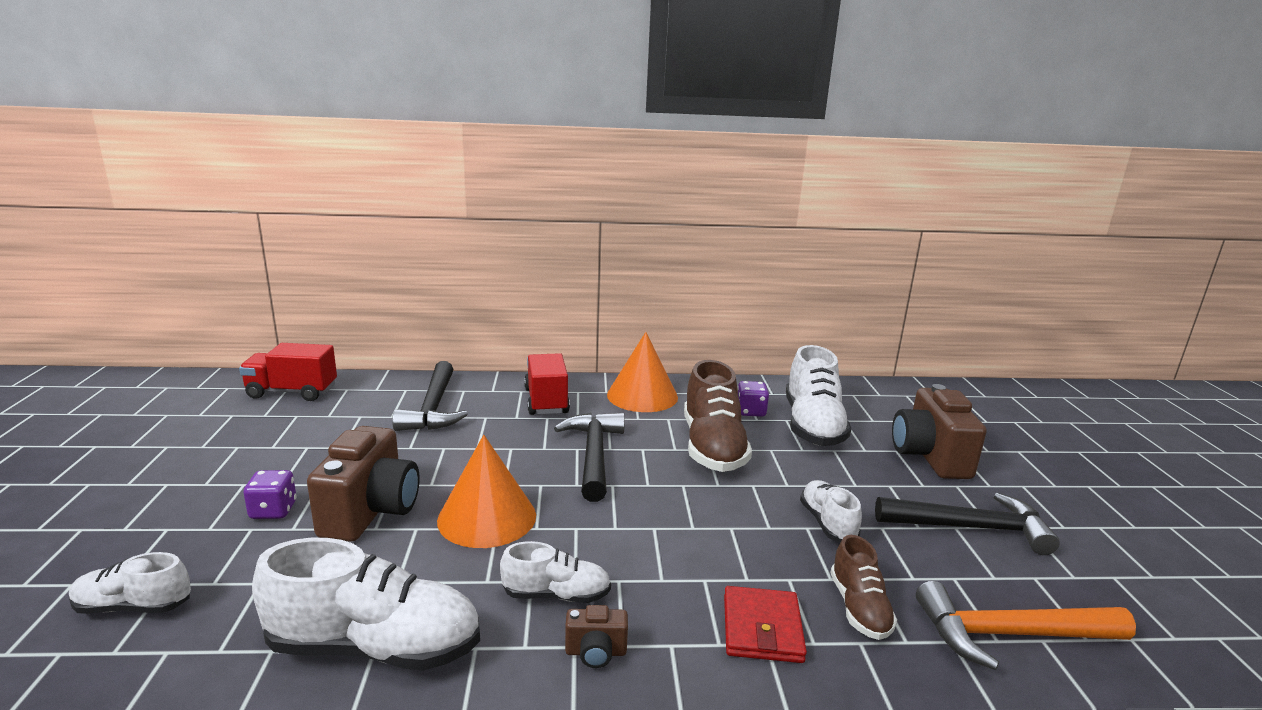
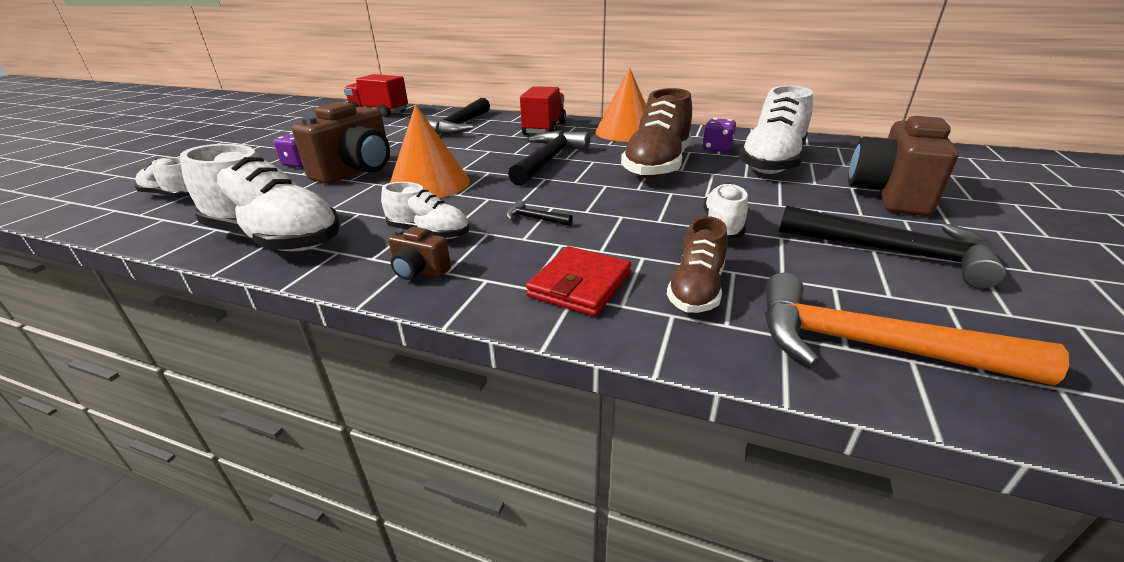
camera: 25 degrees right, 10 degrees up
none -> black hammer [506,200,573,226]

